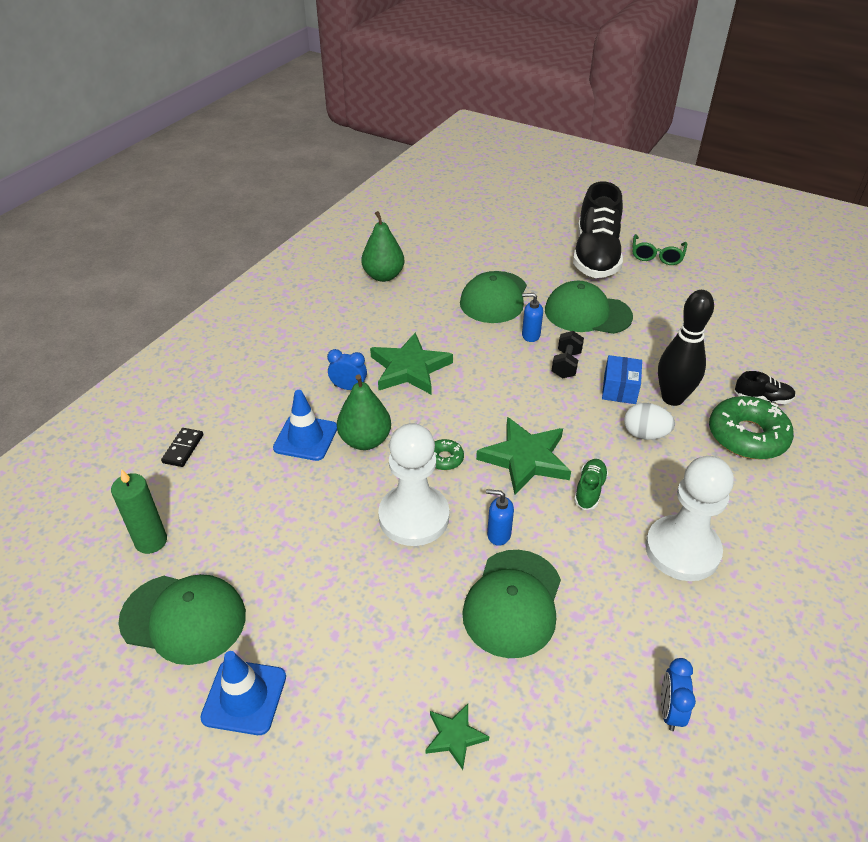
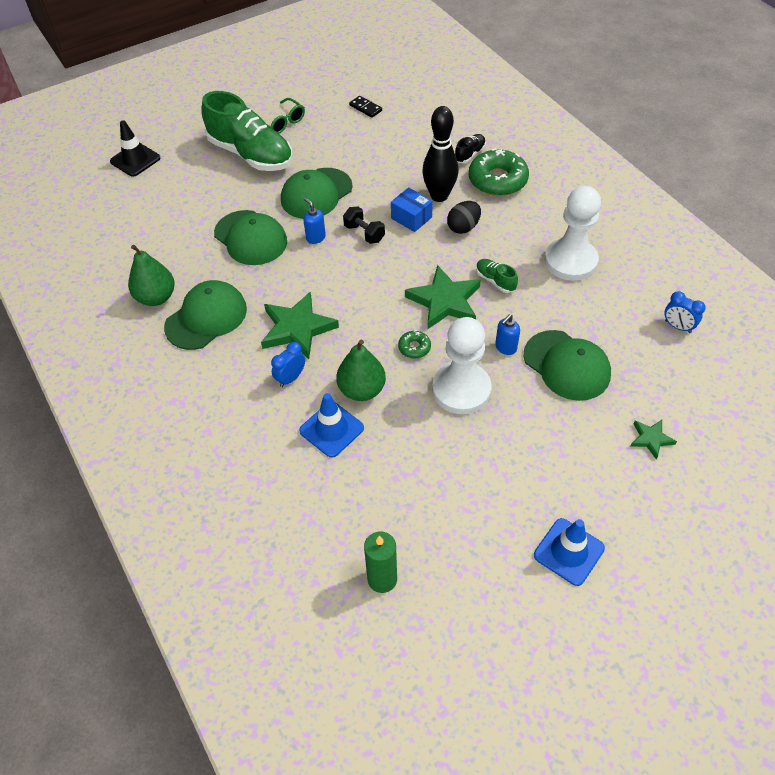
camera: 60 degrees left, 10 degrees up
green cap [118,574,246,665] -> green cap moved to [164,280,247,350]
black domino [161,428,203,467] -> black domino moved to [349,96,382,118]
blue soap dispenser [522,293,543,342] -> blue soap dispenser turned 105 degrees clockwise [303,198,326,244]
black shoe [573,181,623,278] -> green shoe [201,91,292,171]
white egg [624,403,675,440] -> black egg [447,201,481,234]
none -> black traffic cone [110,120,160,177]

